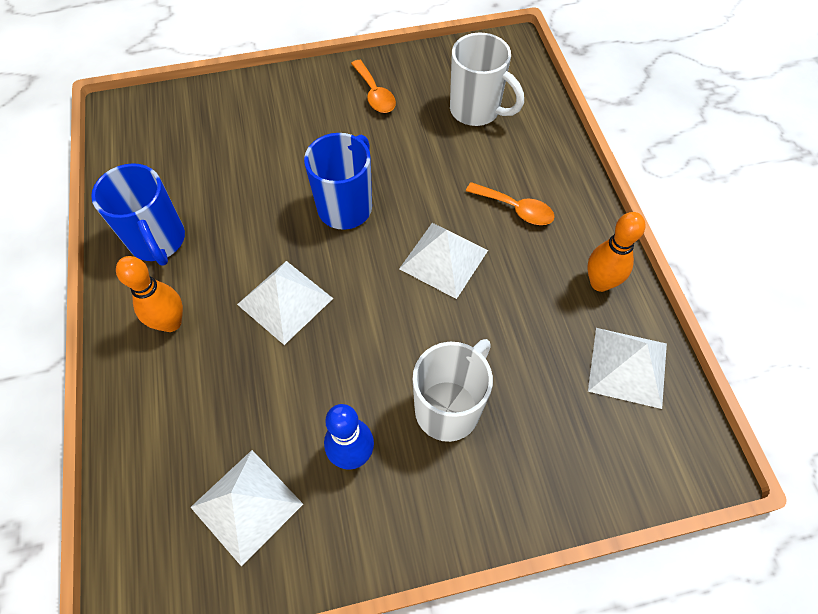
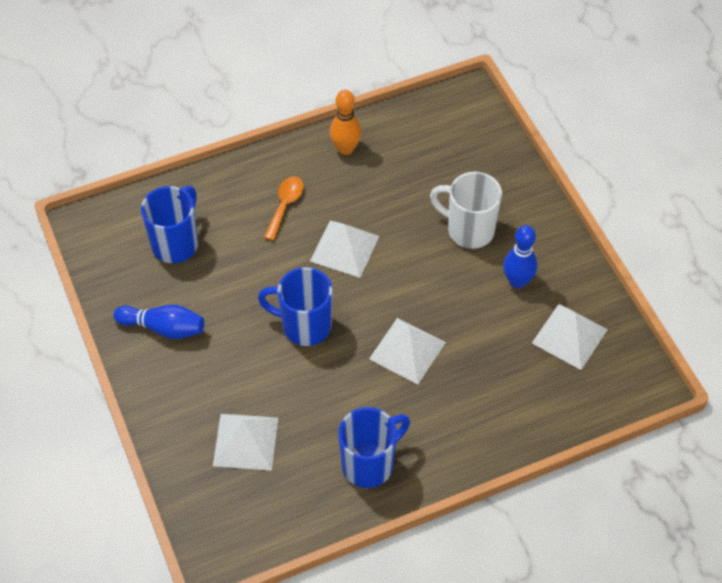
camera: 100 degrees left, 5 degrees down
orange bowling pin [116,256,183,332] -> none
orange spoon [351,60,396,113] -> blue bowling pin [113,305,204,339]
white mug [450,33,524,126] -> blue mug [141,186,198,263]
white pyramid [588,328,667,409] -> white pyramid moved to [213,414,278,471]

